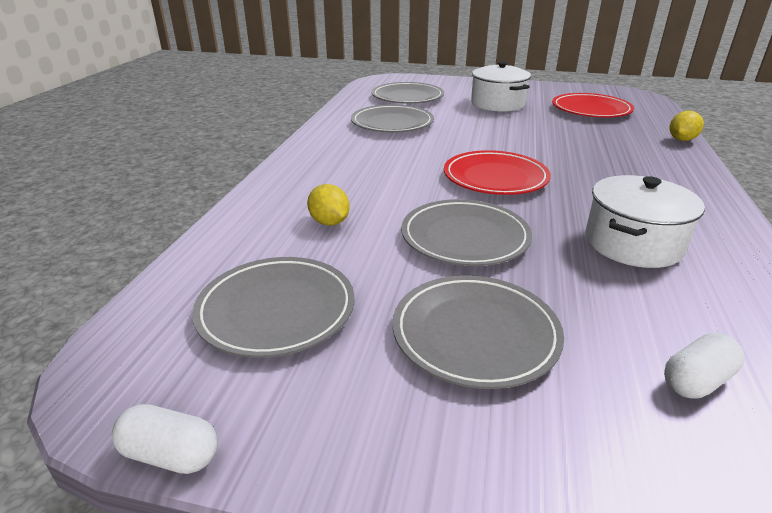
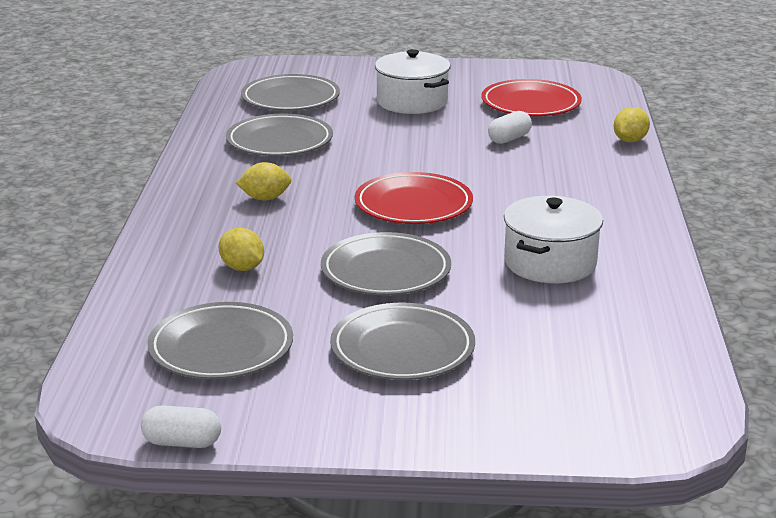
camera: 10 degrees left, 5 degrees down
white capsule [664,333,744,399] -> white capsule moved to [488,111,532,144]
none -> yellow lemon [236,162,292,201]

